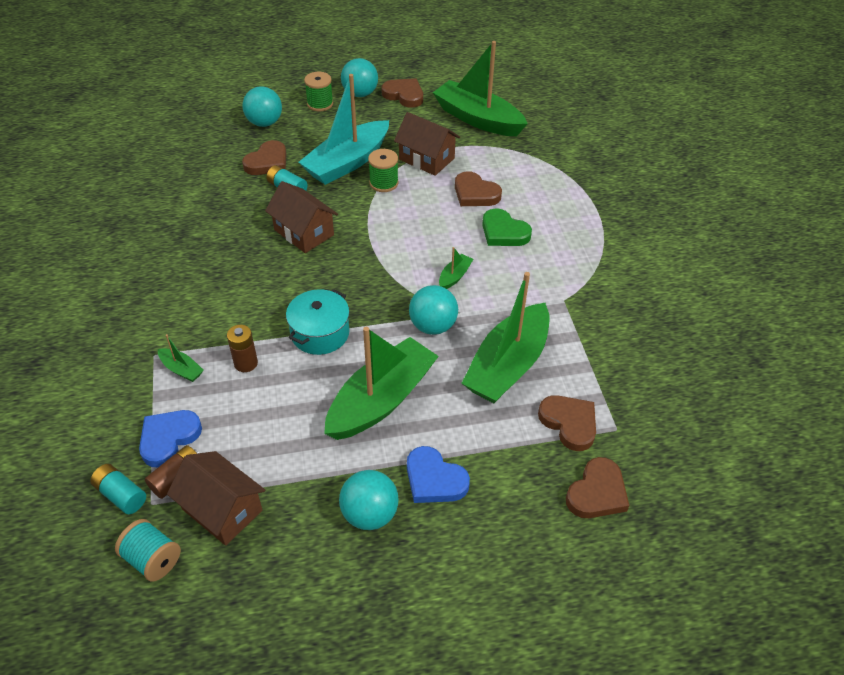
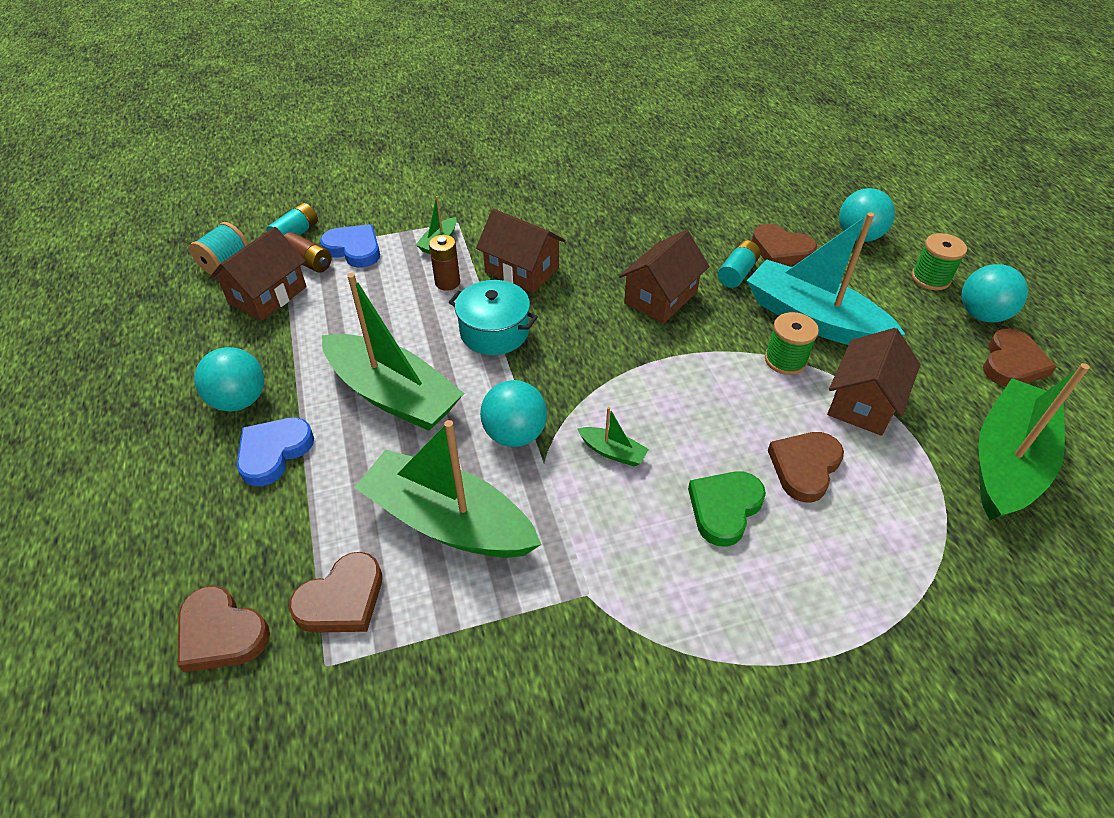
camera: 85 degrees right, 0 degrees up
none -> brown house [476,209,565,293]

